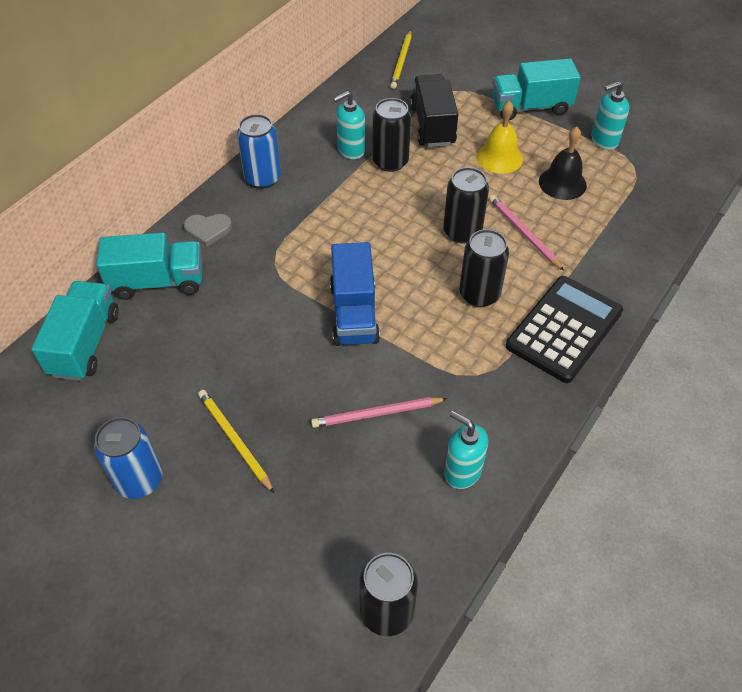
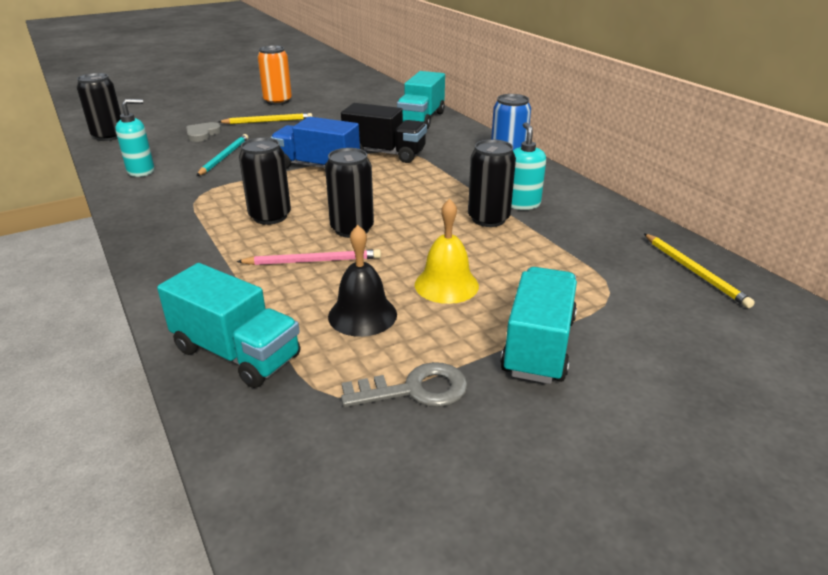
camera: 115 degrees right, 20 degrees down
turquoise truck [31,281,119,381] -> turquoise truck moved to [157,263,301,388]
blue can [94,417,162,499] -> orange can [258,45,292,105]
grey heart [184,214,232,247] -> grey heart moved to [186,122,221,142]
pink pencil [311,397,448,428] -> turquoise pencil [196,134,248,176]
yellow pencil [390,30,412,89] -> yellow pencil turned 150 degrees counterclockwise [644,233,755,308]
black truck [410,74,458,147] -> black truck moved to [341,103,427,163]
black calculator [506,276,623,383] -> none
turquoise soap dispenser [591,81,629,150] -> grey key [341,362,468,407]

